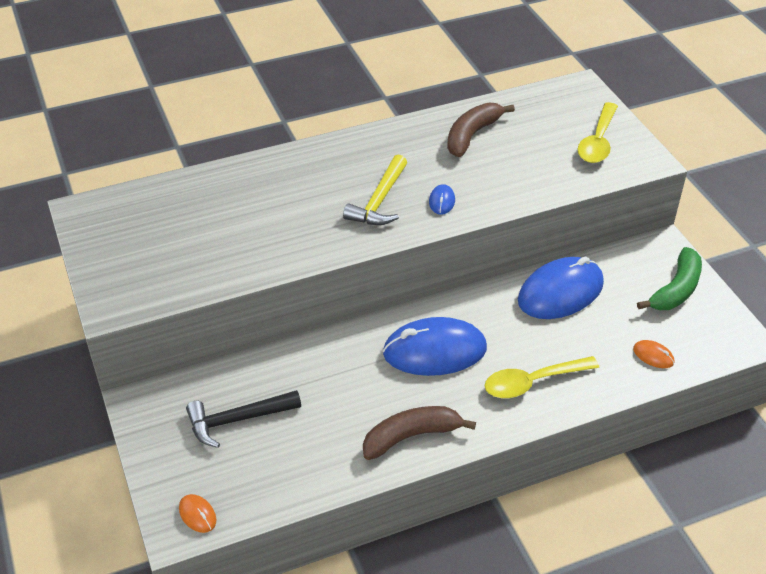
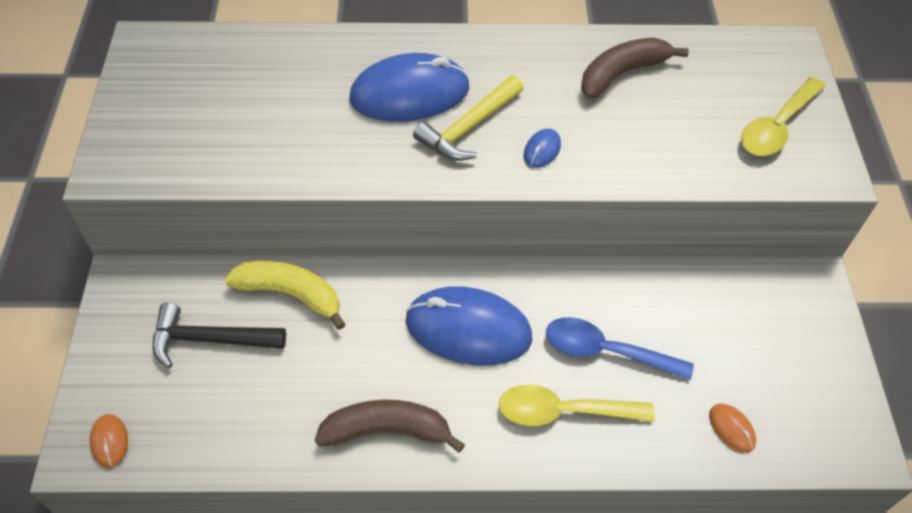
camera: 20 degrees right, 10 degrees up
blue mouse [518,256,604,319] -> blue mouse moved to [349,53,470,122]
green banana [637,247,702,310] -> none
none -> yellow banana [225,261,346,330]
none -> blue spoon [546,317,694,380]

